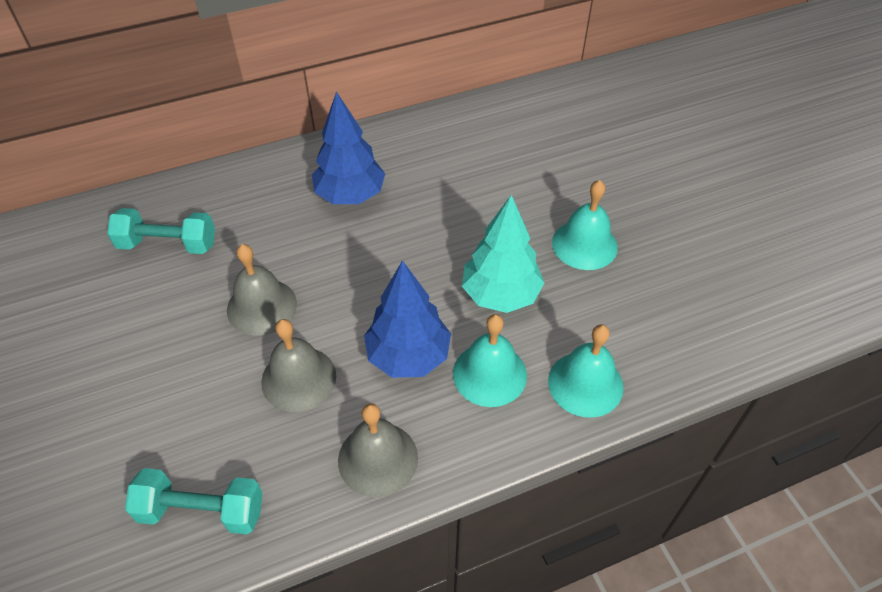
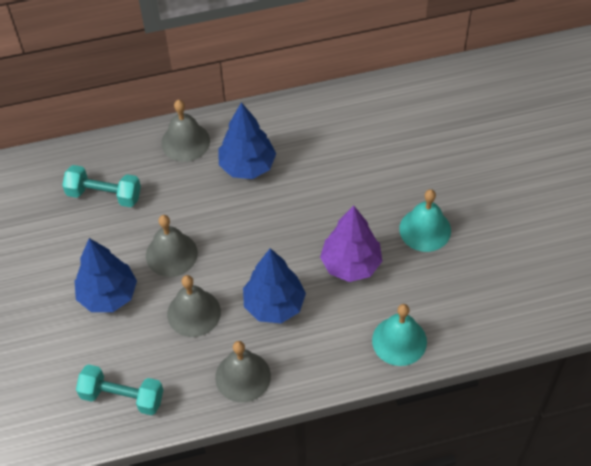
camera: 10 degrees right, 5 degrees up
turquoise bell [453,314,527,407] -> none
turquoise tree [462,195,544,313] -> purple tree [320,205,382,282]
none -> blue tree [75,238,137,312]
none -> grey bell [161,100,210,162]

